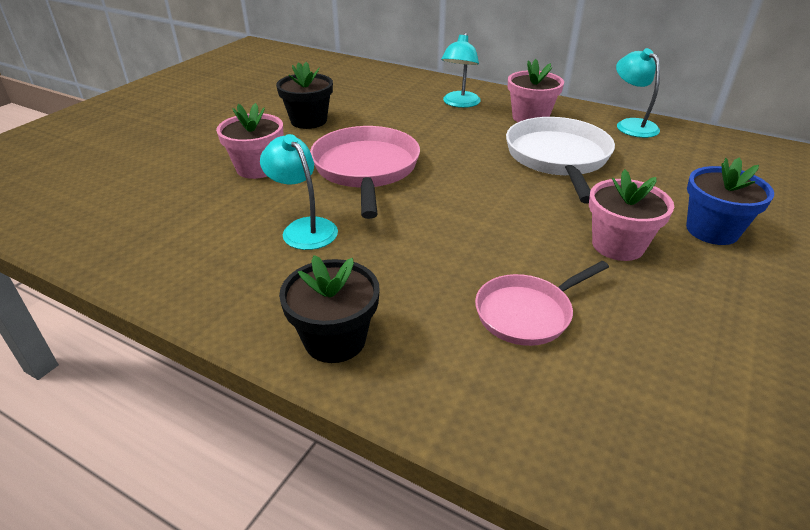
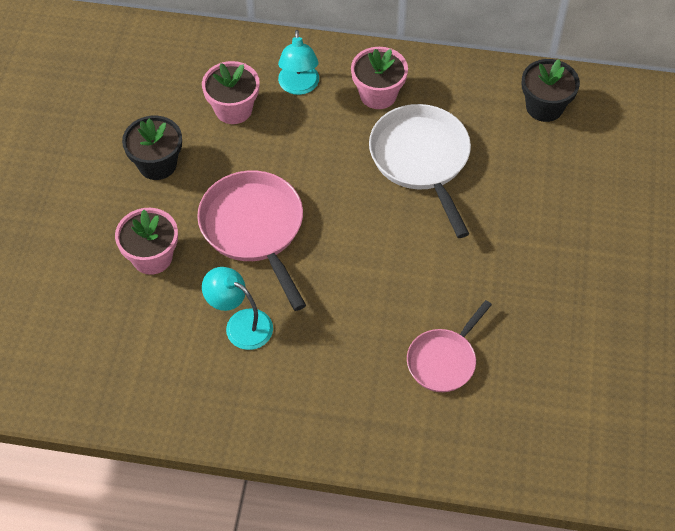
camera: 20 degrees left, 20 degrees up
black flower pot [279,255,380,363] -> black flower pot moved to [522,59,580,122]
pink flower pot [589,169,674,261] -> pink flower pot moved to [202,61,260,124]
turquoise lamp [616,48,660,138] -> none
blue flower pot [686,158,774,245] -> none

